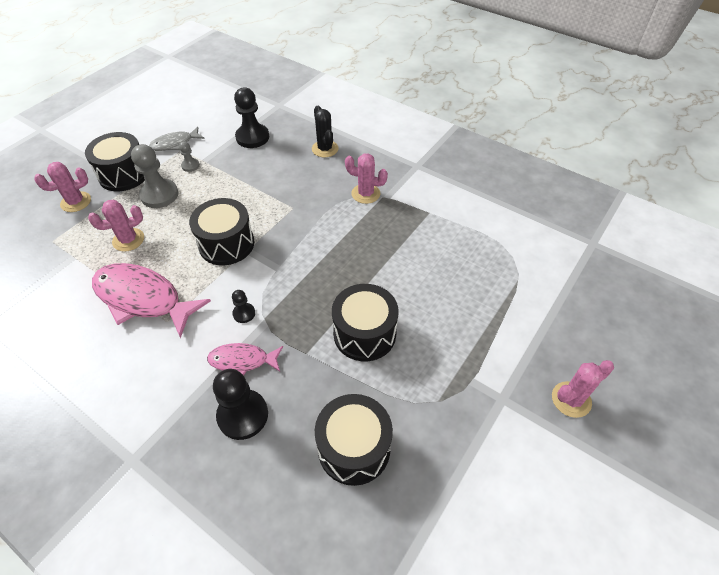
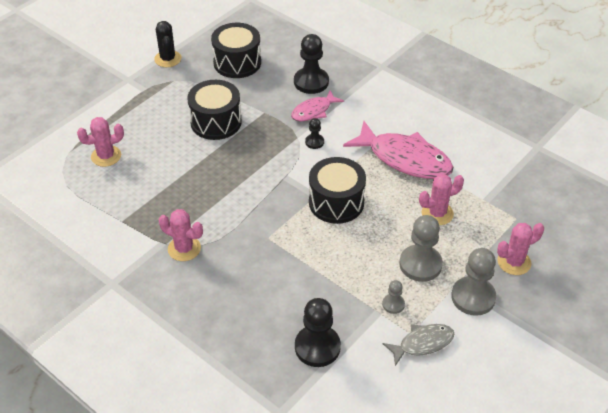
camera: 175 degrees left, 5 degrees down
black drum [85,132,145,191] -> grey pawn [451,248,496,316]
pink fish [207,343,283,375] -> pink fish turned 135 degrees clockwise [291,90,344,121]
black cactus [312,106,339,157] -> black cactus moved to [154,21,181,67]
pink cactus [552,360,614,418] -> pink cactus moved to [77,117,124,167]

